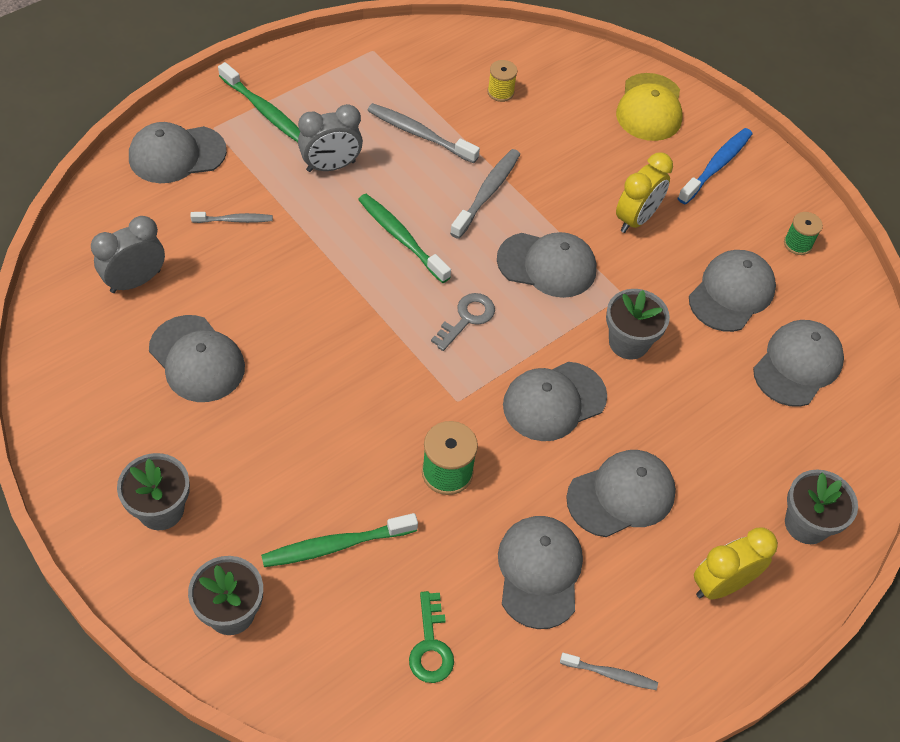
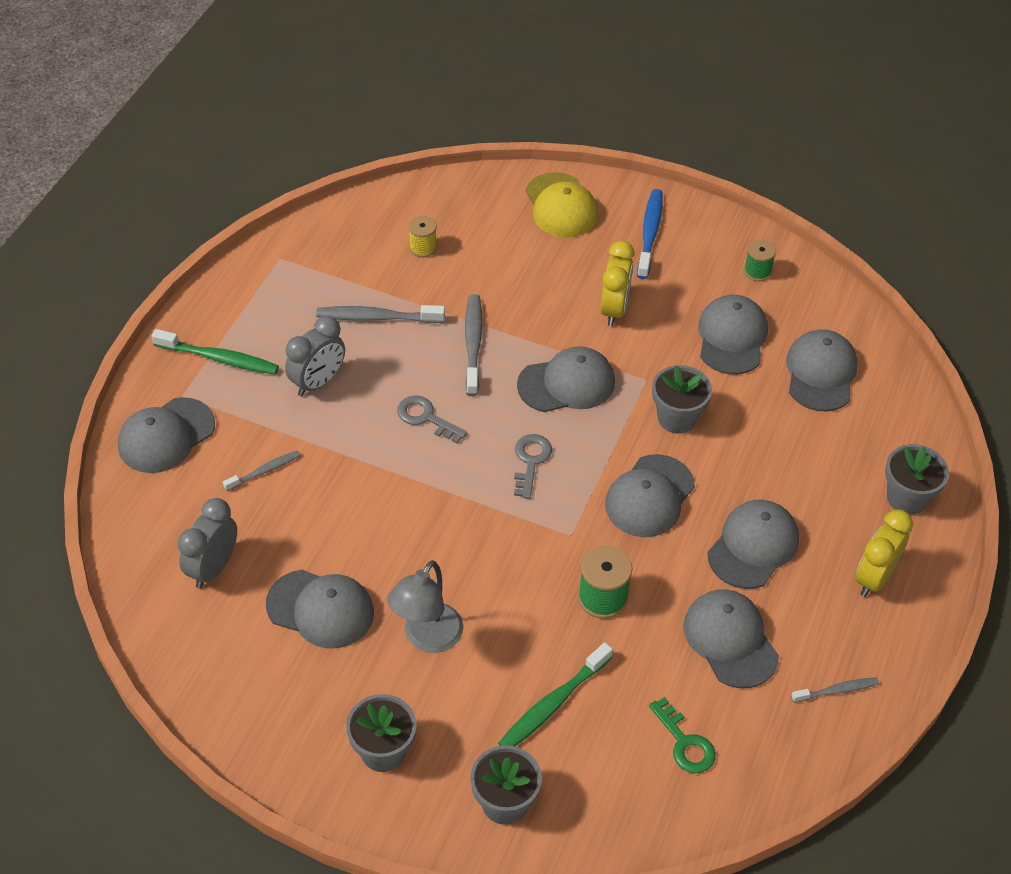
camera: 25 degrees left, 5 degrees down
green toothbrush [358,194,451,283] -> grey key [397,395,467,443]
none -> grey lamp [387,560,464,653]

